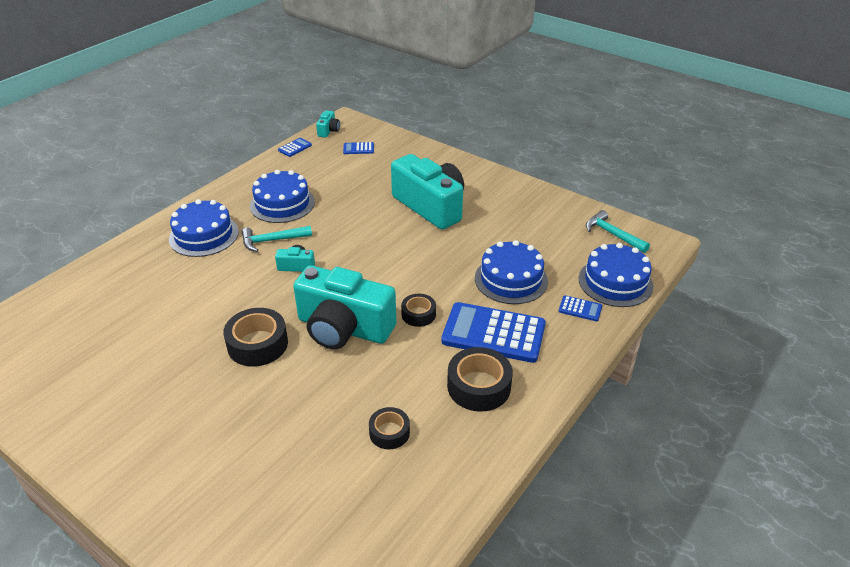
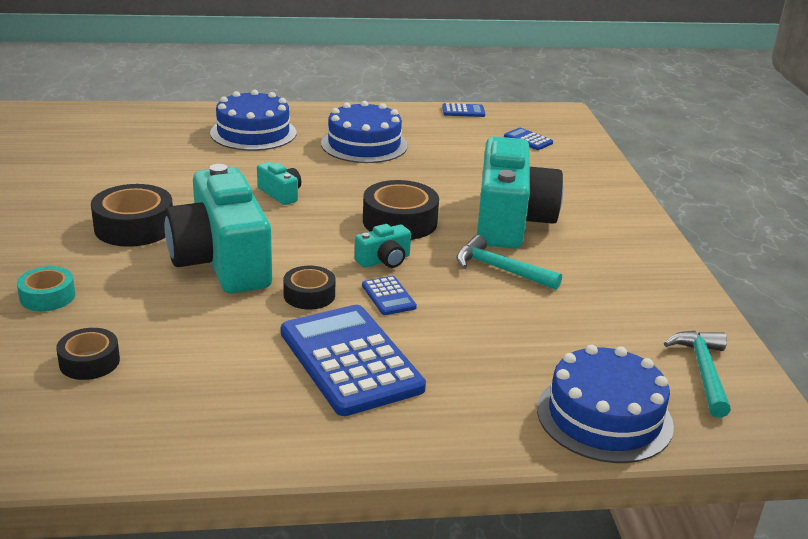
camera: 45 degrees right, 10 degrees down
turquoise hammer [242,226,312,252] -> turquoise hammer moved to [456,235,562,290]
turquoise camera [316,110,340,138] -> turquoise camera moved to [355,224,411,268]
black tape [447,347,513,412] -> black tape moved to [363,180,439,240]
blue cake [475,240,548,304] -> none
blue calculator [559,295,602,321] -> blue calculator moved to [362,276,417,315]
none -> turquoise tape [17,266,75,311]

